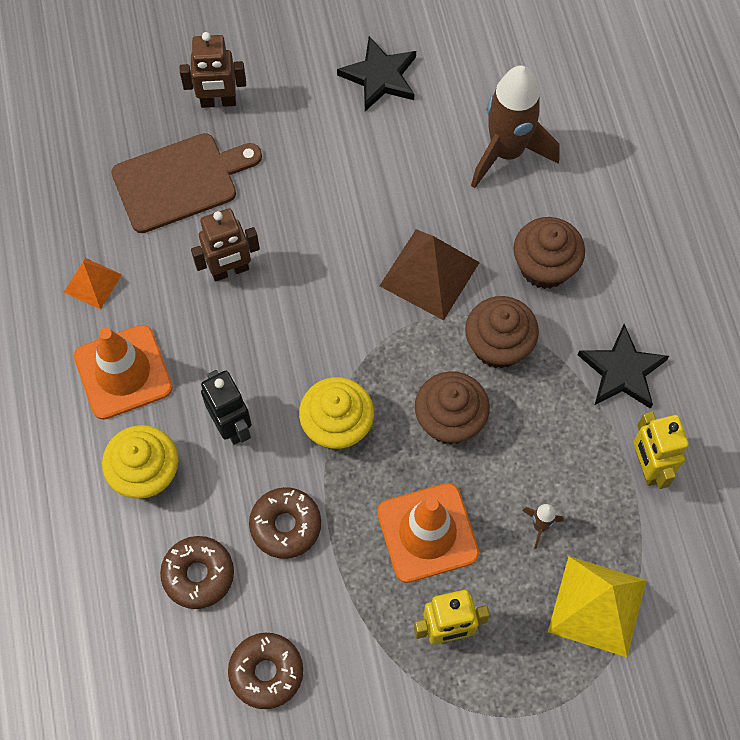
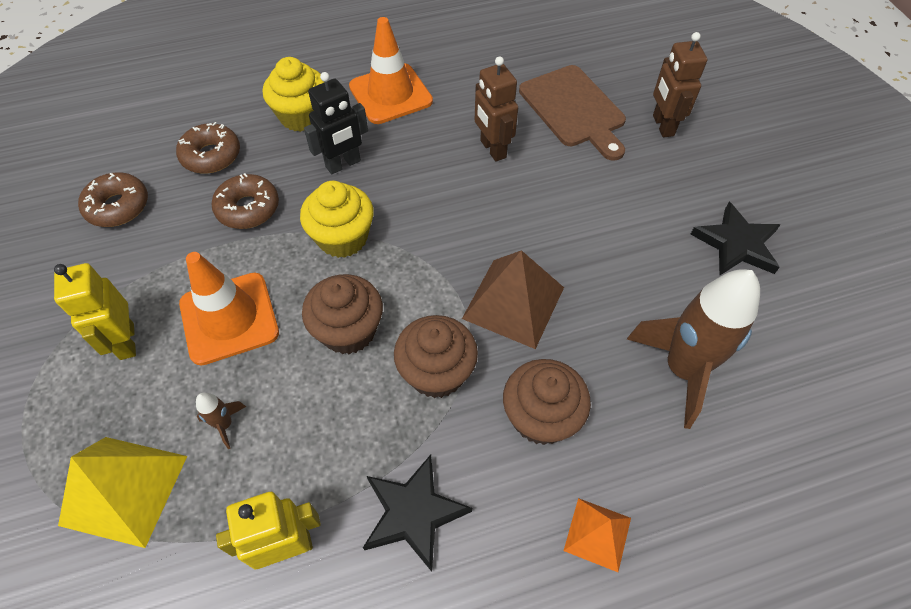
camera: 85 degrees right, 10 degrees down
orange pyramid [64,258,122,310] -> orange pyramid moved to [564,498,631,572]

